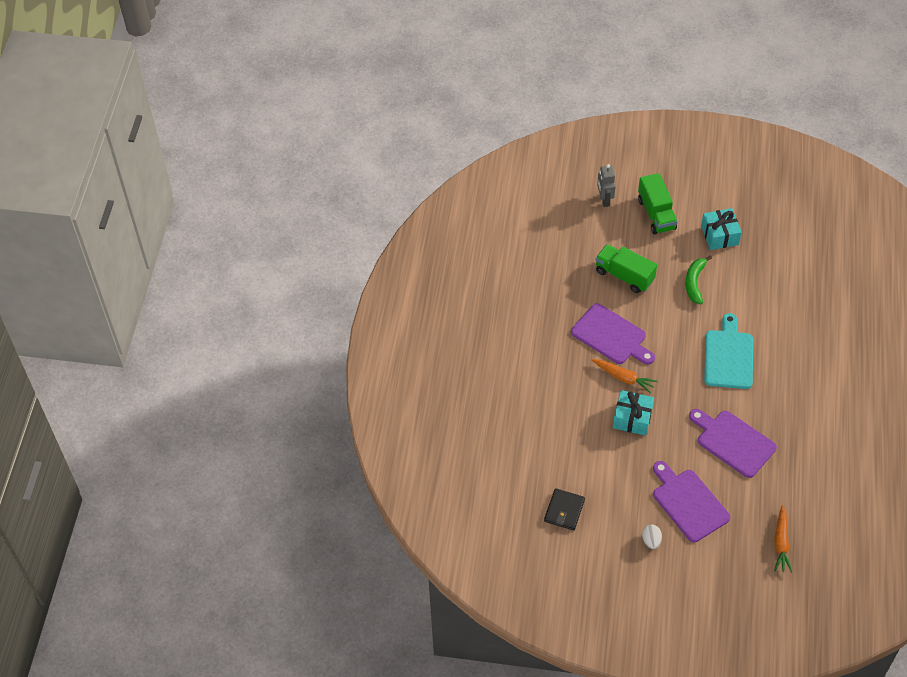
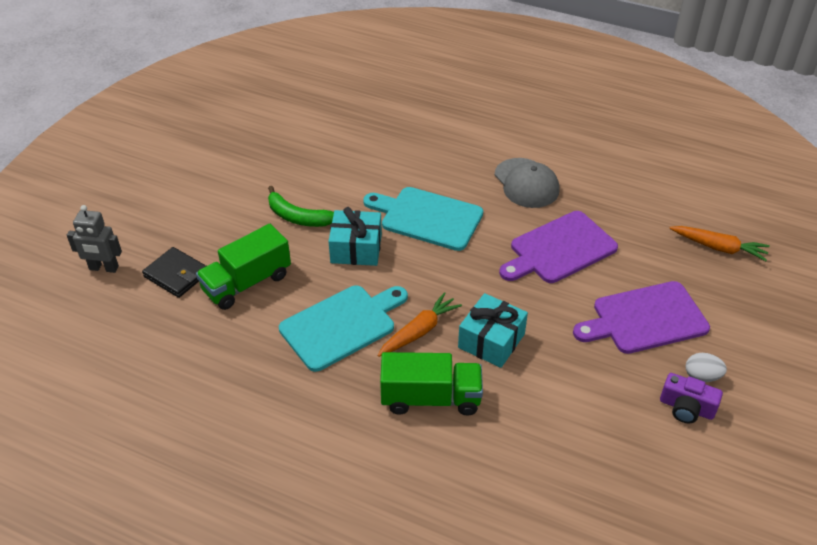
camera: 75 degrees left, 10 degrees down
black wallet [544,488,585,530] -> black wallet moved to [142,247,206,298]
purple cutting board [571,303,655,365] -> turquoise cutting board [279,286,408,372]
green truck [638,173,678,234] -> green truck moved to [380,352,483,416]
turquoise gift [701,208,742,250] -> turquoise gift moved to [329,207,382,266]
none -> grey cap [494,158,560,208]
none -> purple camera [660,373,723,424]

